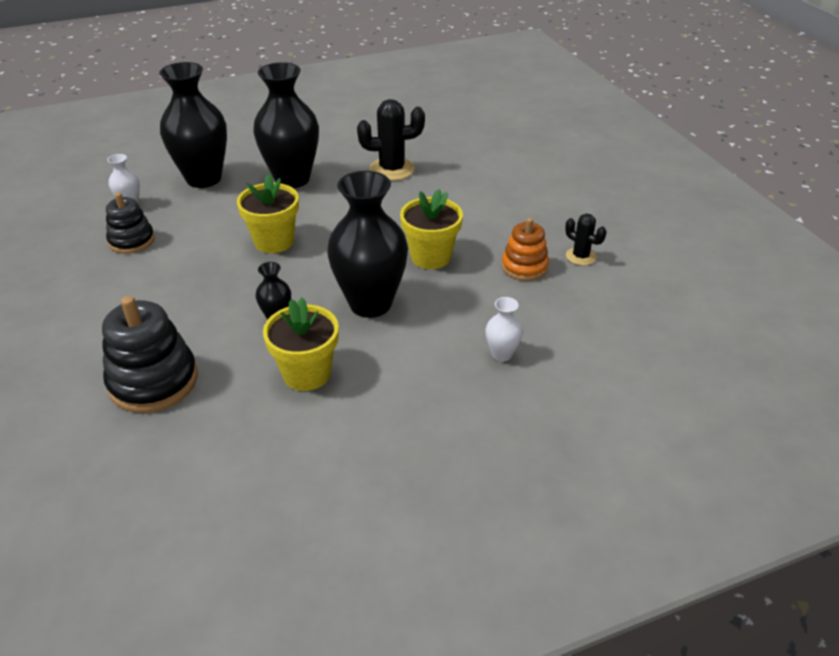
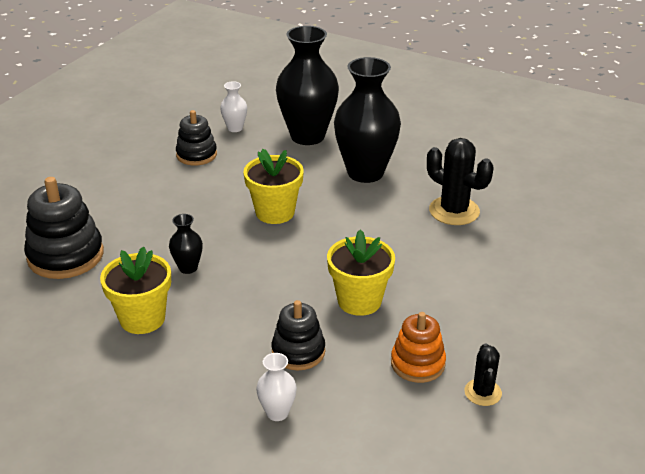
camera: 50 degrees right, 5 degrees down
black vase [327,171,408,318] -> none
none -> black stacking toy [271,300,325,370]

